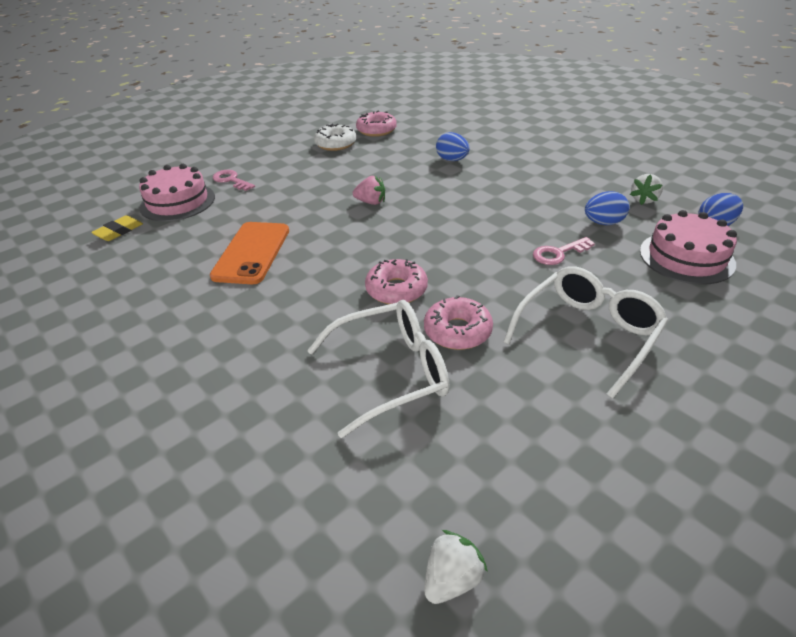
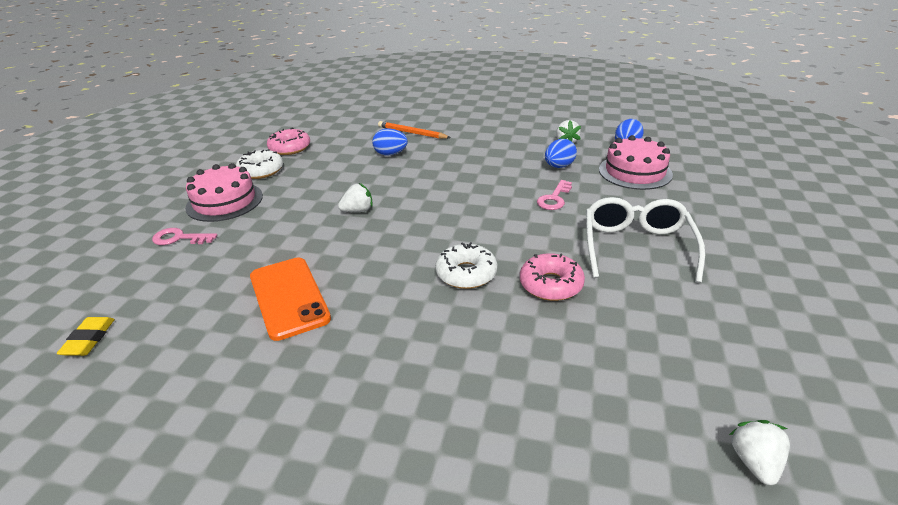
camera: 35 degrees left, 5 degrees down
pink cake [139,164,215,222] -> pink cake moved to [185,163,263,222]
white glasses [307,300,450,438] -> none
pink strawberry [353,176,385,205] -> white strawberry [338,183,373,212]
pink donut [365,259,428,304] -> white donut [435,242,497,289]
none -> orange pencil [378,121,451,139]

